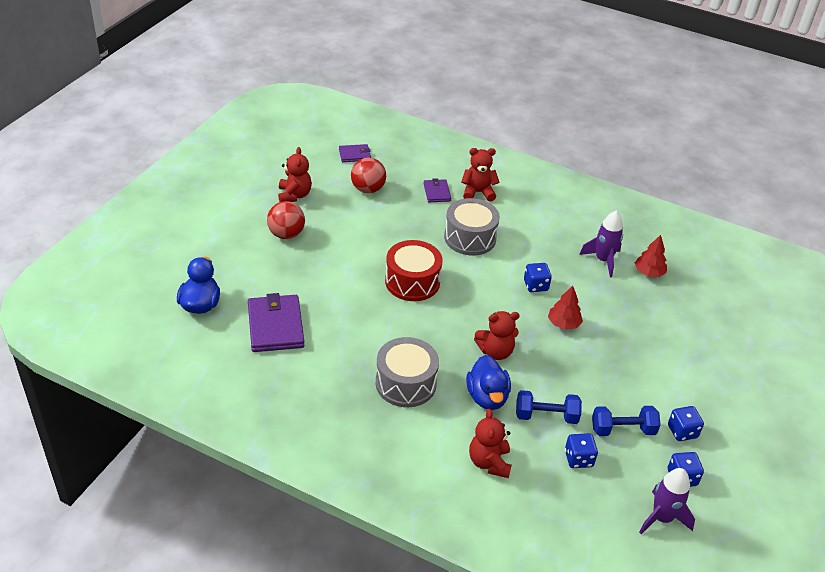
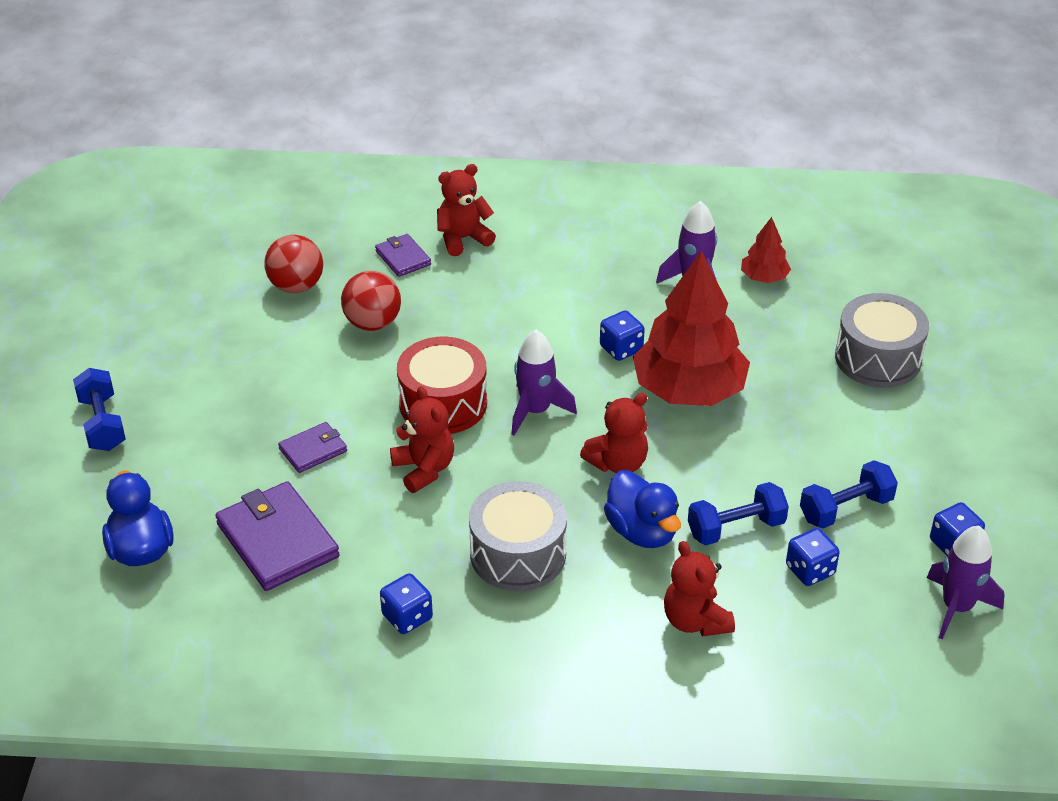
camera: 20 degrees left, 0 degrees up
red ball [267,201,305,239] -> red ball moved to [341,271,401,331]
red teddy bear [278,147,312,202] -> red teddy bear moved to [390,386,454,493]
purple wallet [339,144,371,162] -> purple wallet moved to [278,422,347,473]
grey drum [444,198,500,256] -> grey drum moved to [835,293,929,388]
red tree [548,286,583,330] -> red tree [633,251,750,406], size x2.17
blue dice [668,406,704,441] -> blue dice moved to [380,573,433,634]
none -> blue dumbbell [73,368,126,451]
none -> purple rocket [511,330,577,436]

